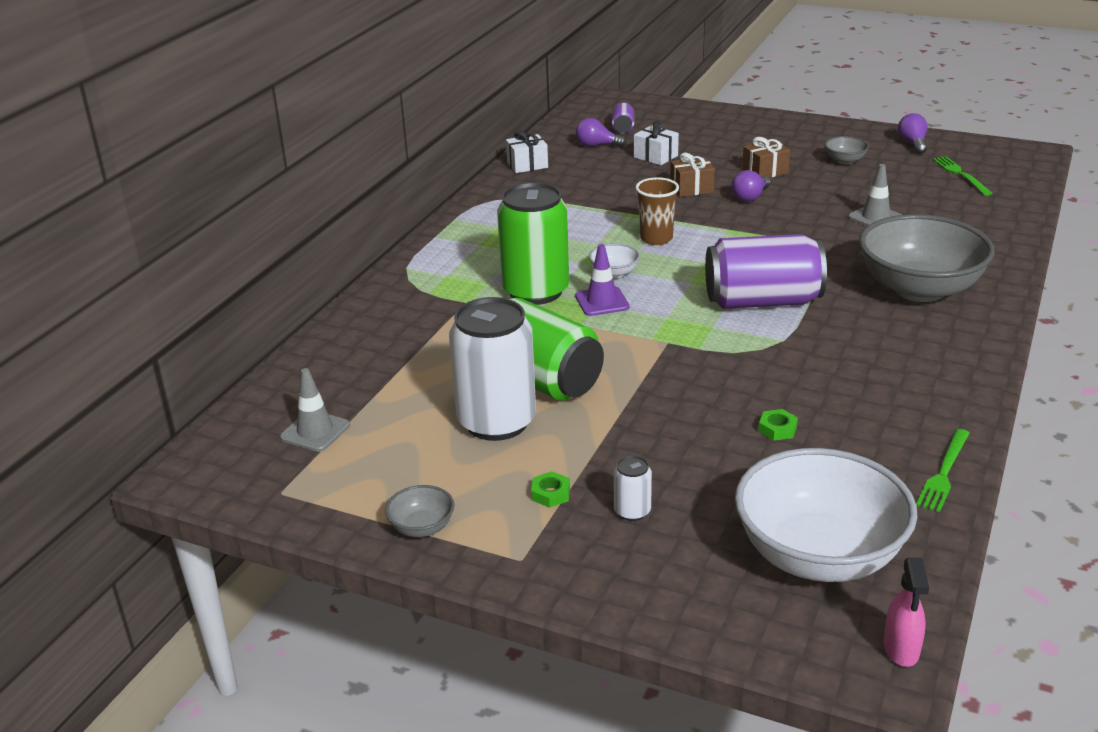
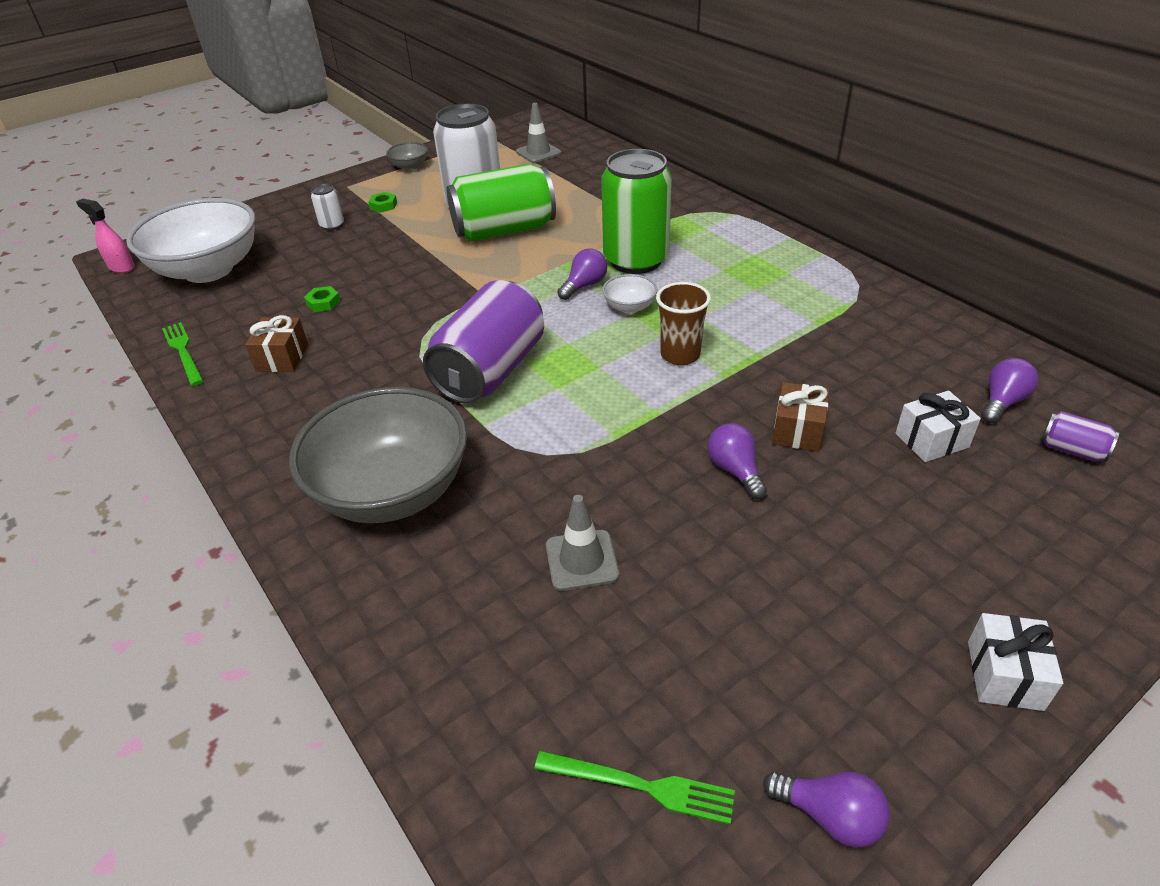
camera: 120 degrees right, 10 degrees up
white gift [506,131,548,173] -> white gift moved to [968,613,1063,711]
purple traffic cone [575,244,629,316] -> purple light bulb [557,248,607,300]
brown gift [742,137,790,178] -> brown gift moved to [245,315,308,372]
grey bowl [825,136,869,165] -> none

